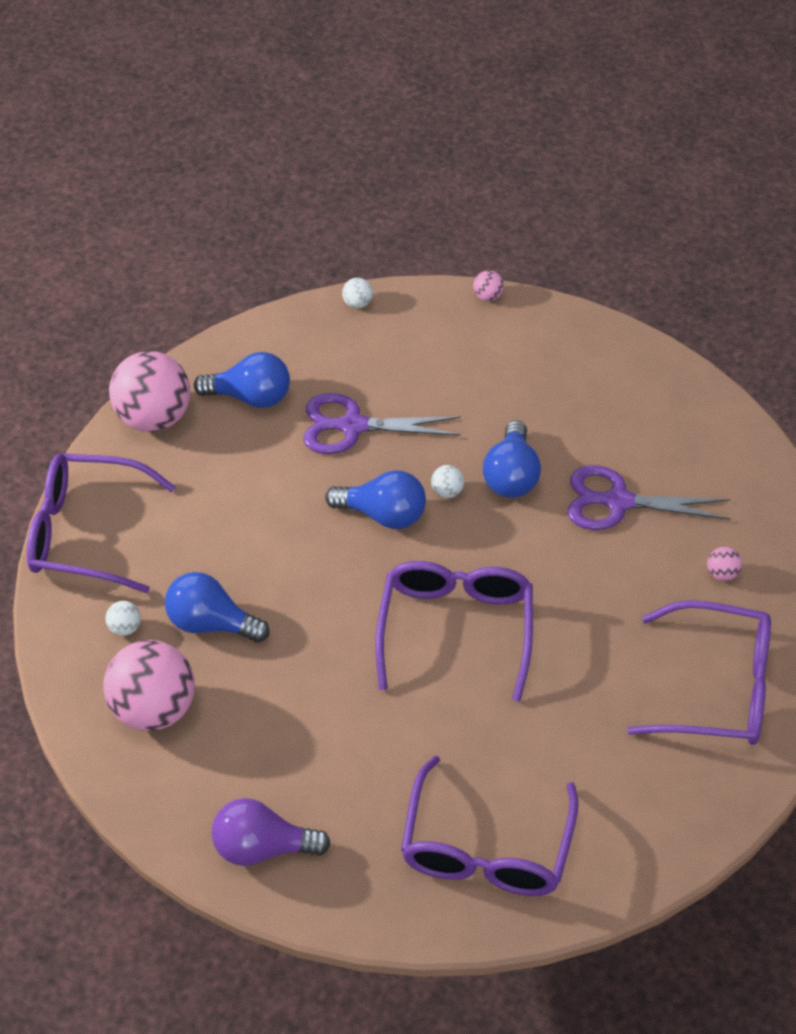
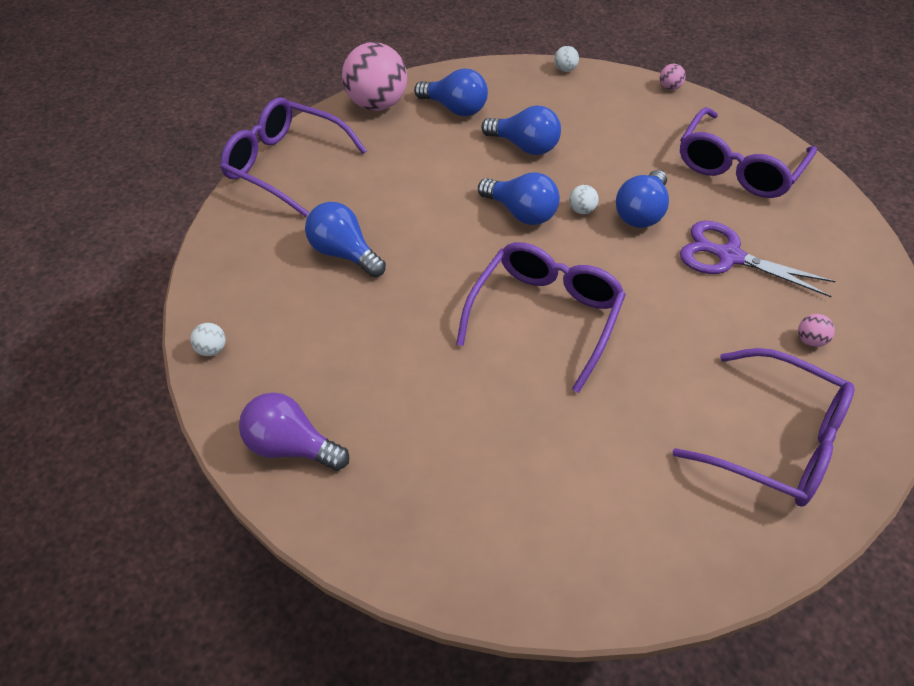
camera: 20 degrees right, 0 degrees up
pink ball [103,640,195,731] -> none
white ball [105,601,141,636] -> white ball moved to [190,323,226,356]
purple scissors [303,393,460,454] -> blue light bulb [481,106,561,155]
purple glasses [401,756,579,896] -> purple glasses moved to [680,107,817,198]

